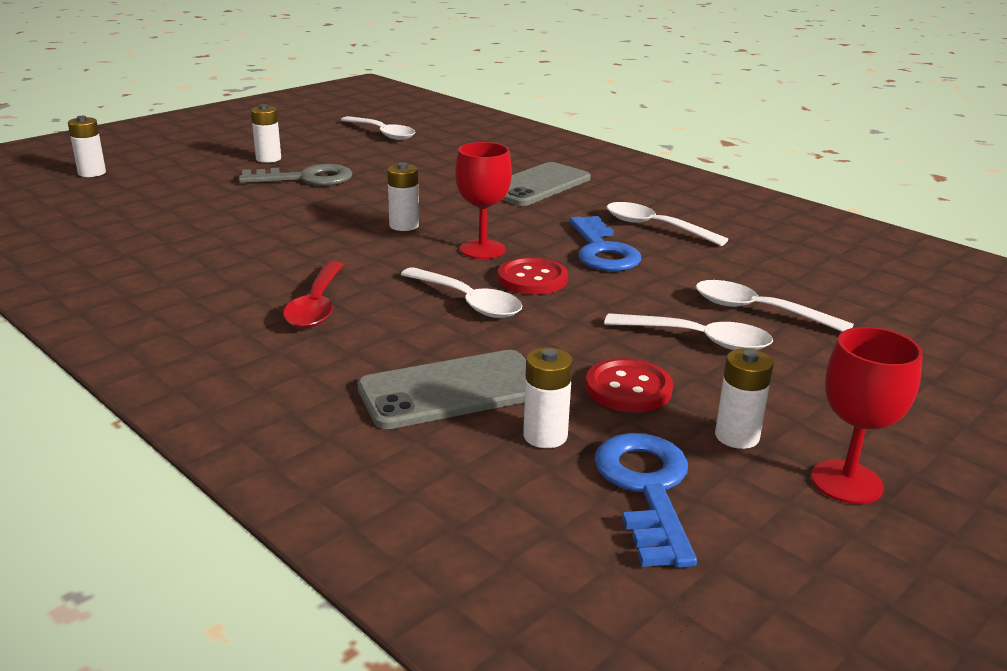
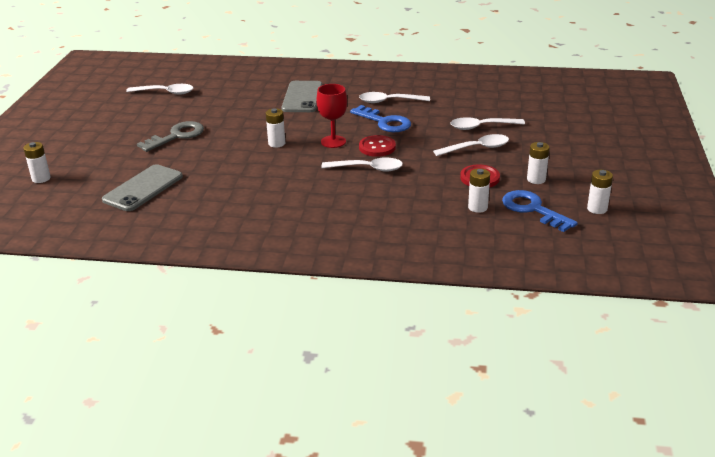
camera: 35 degrees left, 5 degrees up
white battery [251,104,281,163] -> white battery moved to [587,170,613,214]
red spoon [283,261,344,328] -> none
grey phone [357,350,526,429] -> grey phone moved to [102,164,183,211]
red goblet [811,327,923,504] -> none

